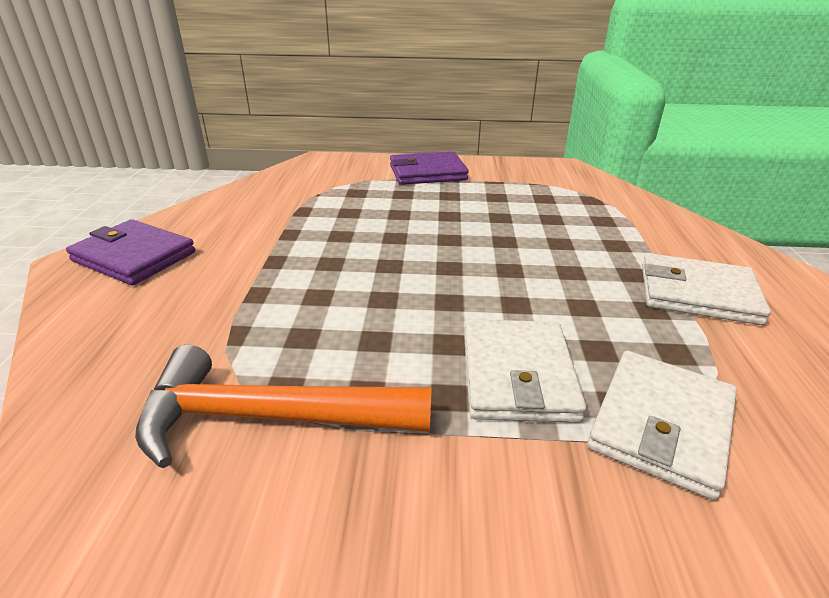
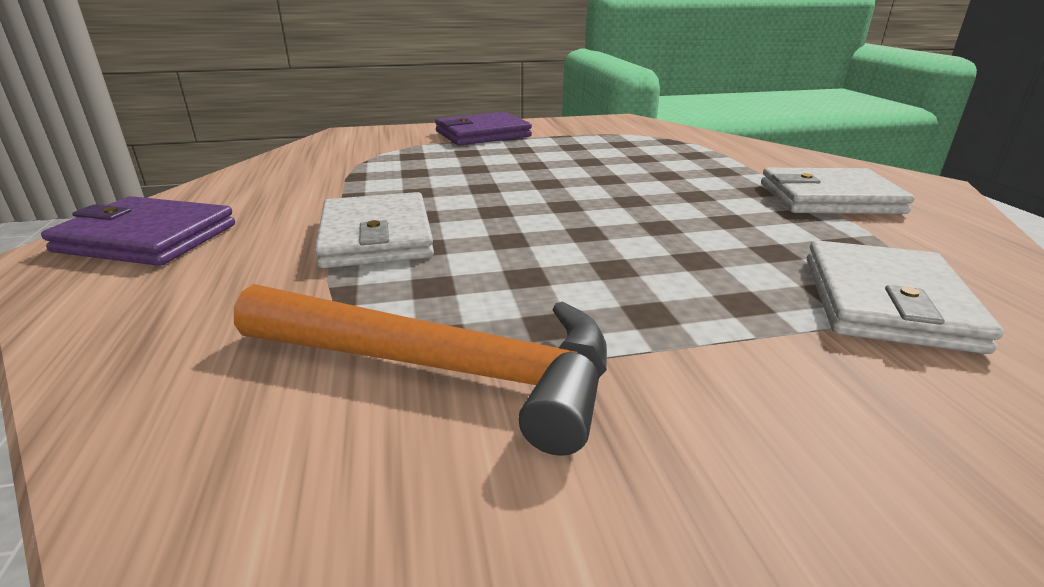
camera: 15 degrees left, 5 degrees down
orange hammer [135,345,431,468] -> orange hammer turned 150 degrees counterclockwise [234,284,607,456]
white wallet [464,319,586,423] -> white wallet moved to [315,192,434,268]

